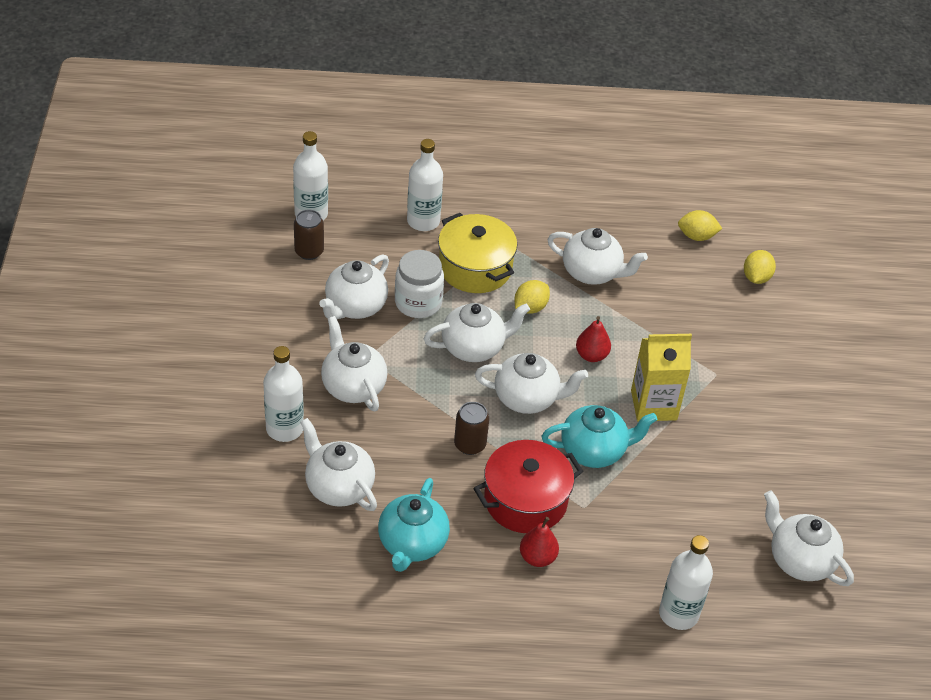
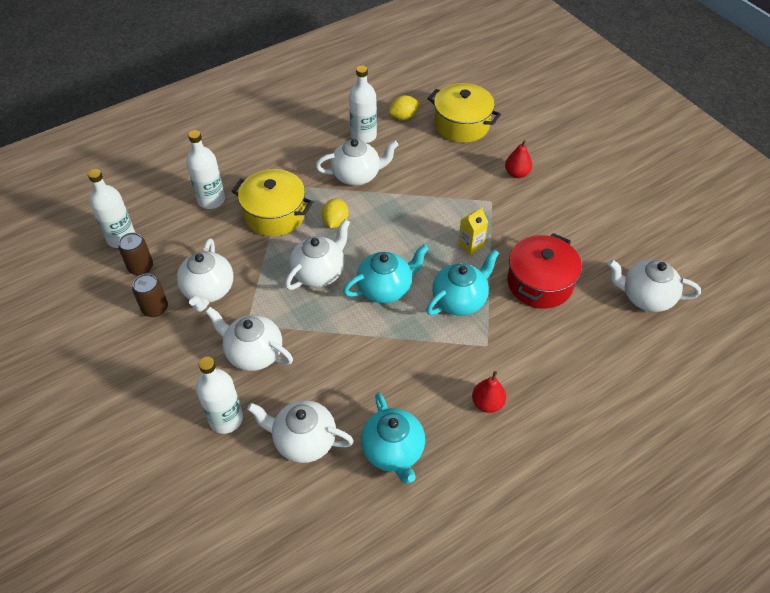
camera: 30 degrees left, 5 degrees up
white jar [395,250,444,318] -> none
brown can [454,402,489,455] -> brown can moved to [132,274,168,317]
red pot [474,440,583,533] -> red pot moved to [507,233,582,309]
white teapot [475,353,588,414] -> turquoise teapot [343,244,429,303]
red pear [576,316,611,362] -> red pear moved to [505,140,532,178]
yellow carton [631,334,692,421] -> yellow carton [458,207,488,255], size x0.57
white bottle [659,535,713,630] -> white bottle moved to [349,65,377,143]
yellow lemon [744,250,776,284] -> yellow pot [427,83,501,143]

